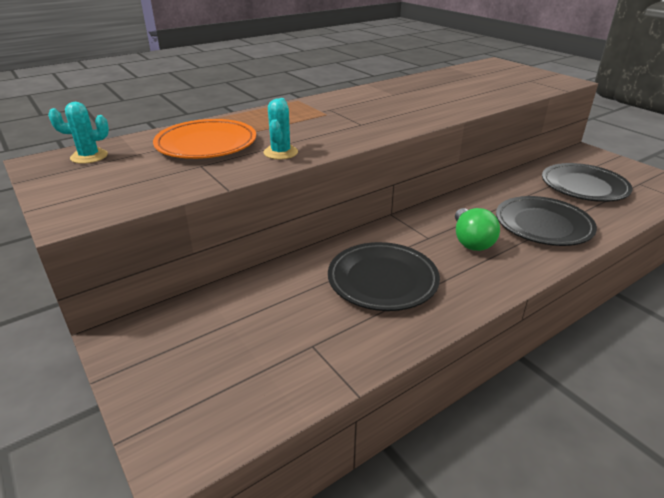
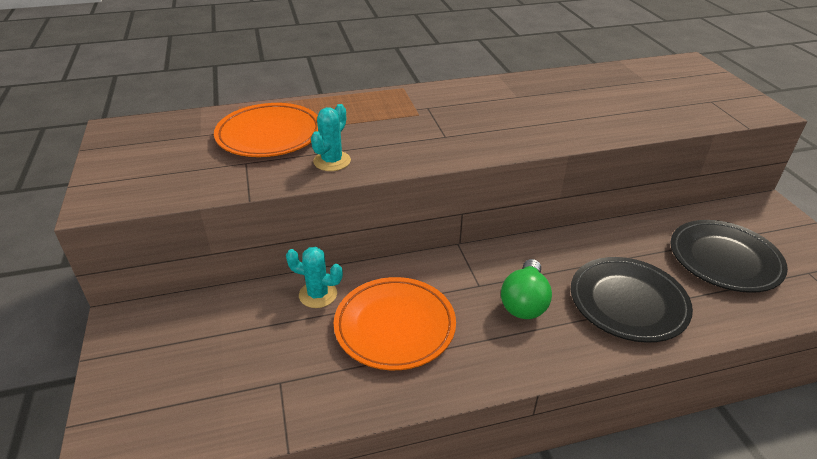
camera: 20 degrees right, 5 degrees up
turquoise cactus [48,102,109,164] -> turquoise cactus moved to [286,247,343,308]
black plate [328,242,440,311] -> orange plate [334,277,456,370]

